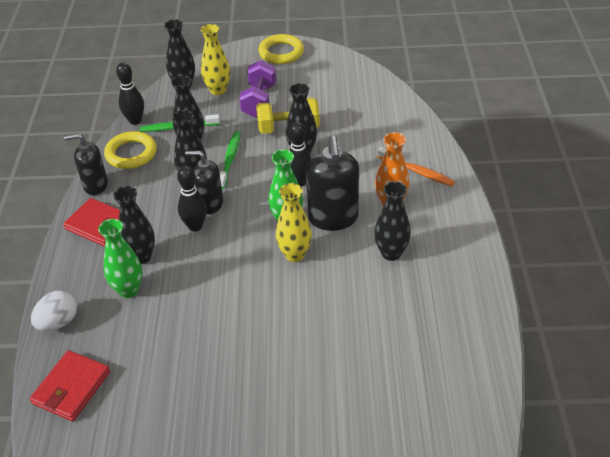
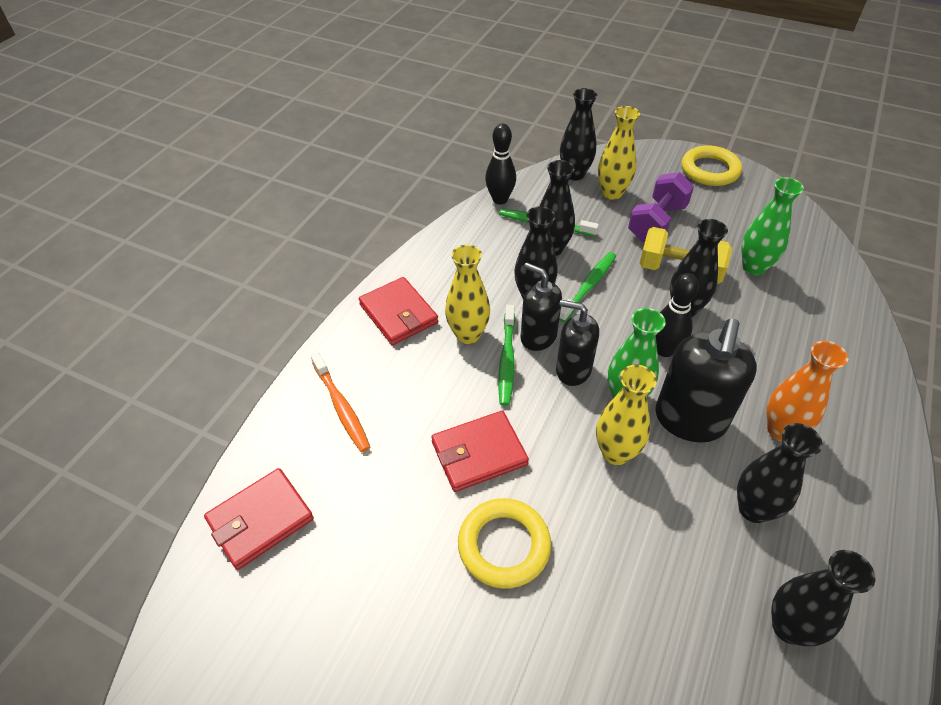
camera: 25 degrees right, 5 degrees up
white egg [31,290,77,331] -> none
black soap dispenser [64,133,108,195] -> black soap dispenser moved to [556,300,599,386]
green vase [98,219,142,298] -> green vase moved to [741,177,804,275]
yellow ring [104,131,157,169] -> yellow ring moved to [458,498,551,589]
black vase [113,186,155,264] -> black vase moved to [771,550,876,646]
black bowling pin [177,166,207,232] -> green toothbrush [498,305,515,406]
orange toothbrush [377,147,455,186] -> orange toothbrush moved to [311,352,370,452]
none -> red wallet [431,411,529,492]
none -> yellow vase [445,245,490,344]

